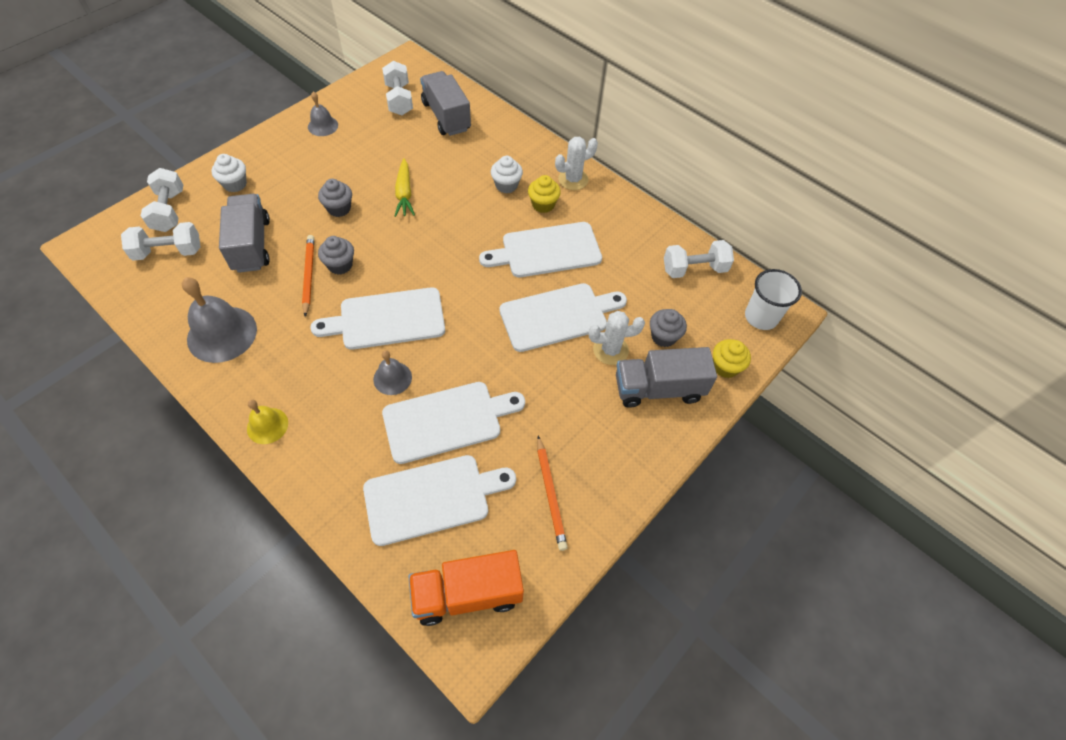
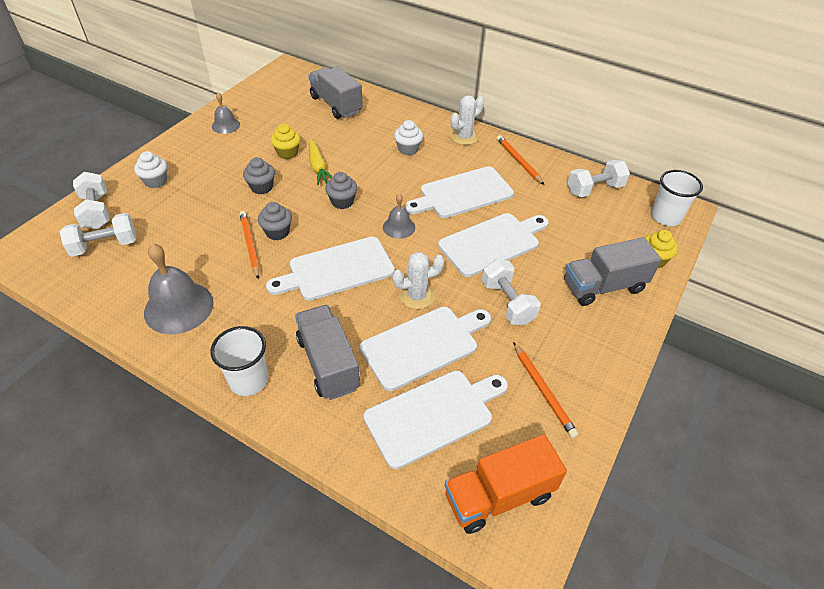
camera: 10 degrees left, 10 degrees down
grey truck [219,194,270,273] -> grey truck moved to [295,305,360,400]
yellow bell [247,399,288,444] -> white cup [211,326,269,396]
grey bell [373,350,412,395] -> grey bell moved to [383,194,415,239]
white dumbbell [382,61,413,115] -> white dumbbell moved to [482,259,541,325]
yellow cupcake [528,175,561,213] -> yellow cupcake moved to [271,124,300,159]
white cactus [589,311,645,365] -> white cactus moved to [392,252,444,309]
grey cupcake [650,309,687,347] -> grey cupcake moved to [325,172,357,209]
none -> orange pencil [497,135,544,185]

